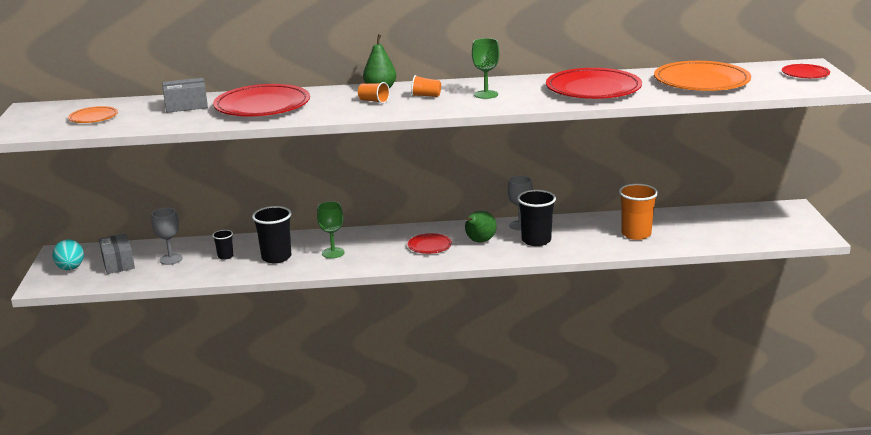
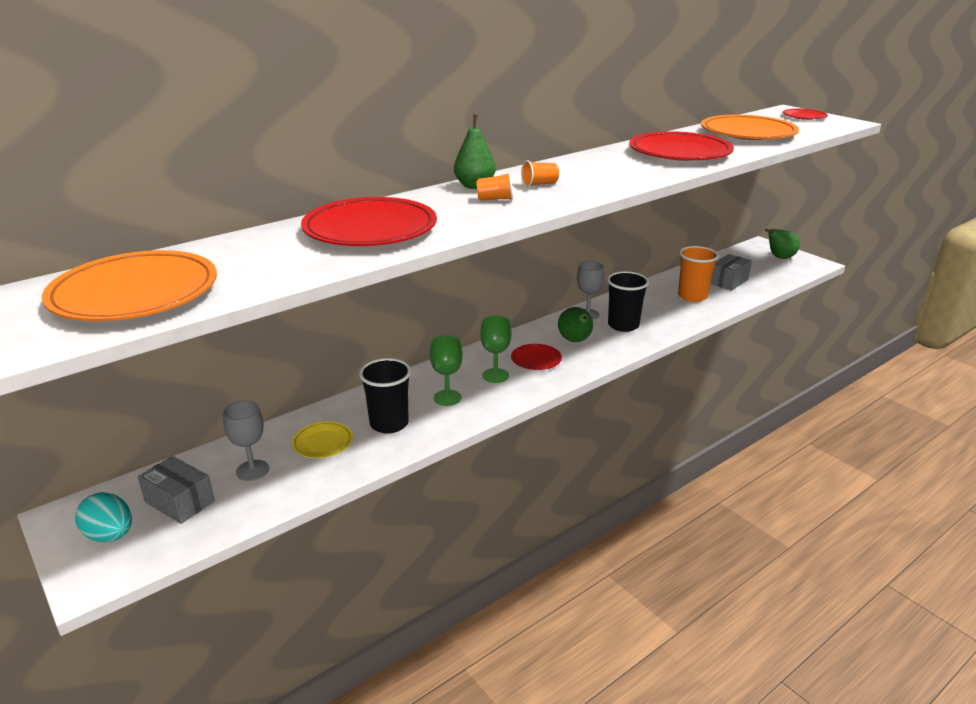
camera: 35 degrees left, 5 degrees up
orange plate [68,106,118,123] -> orange plate [42,250,217,321], size x2.03
grey box [162,78,208,113] -> grey box moved to [710,254,752,291]
black cup [212,230,233,260] -> yellow plate [292,422,353,458]
green goblet [472,38,499,99] -> green goblet moved to [480,316,511,383]
none -> green pear [765,229,800,259]

